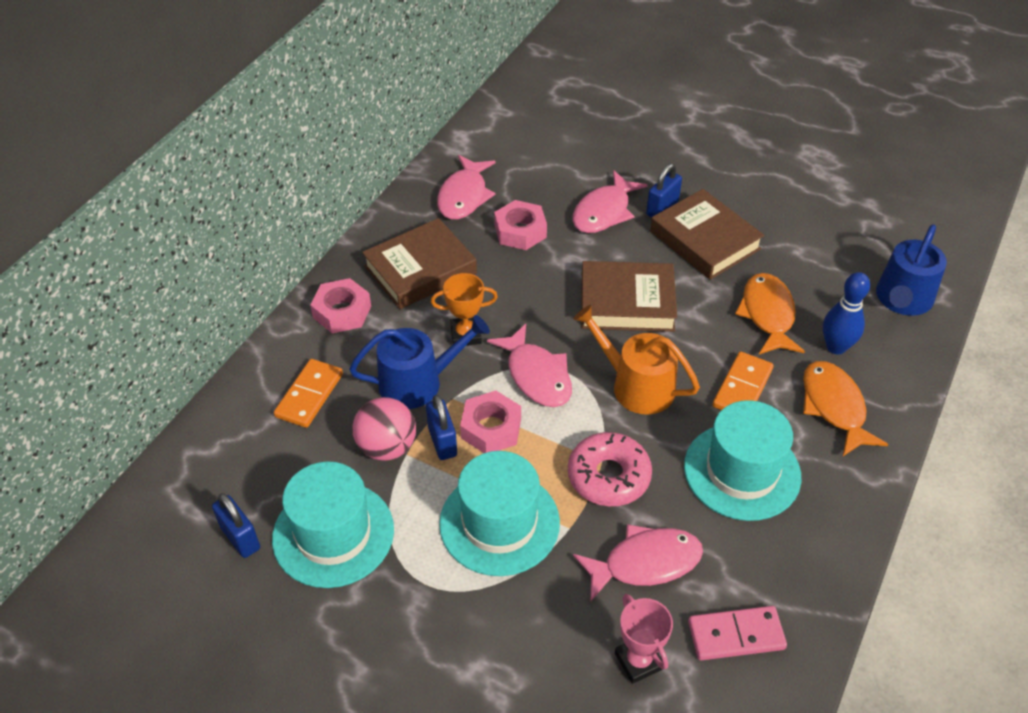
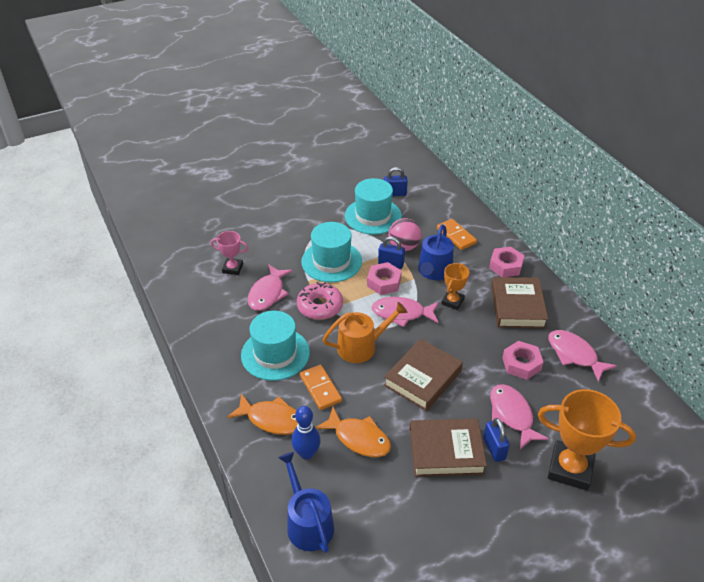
camera: 125 degrees right, 5 degrees down
pink domino [688,606,787,660] -> none
none -> orange trophy [538,389,636,491]

